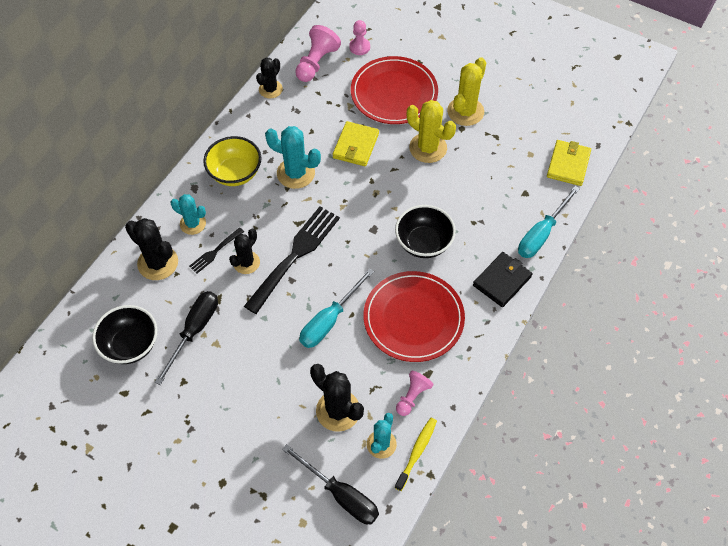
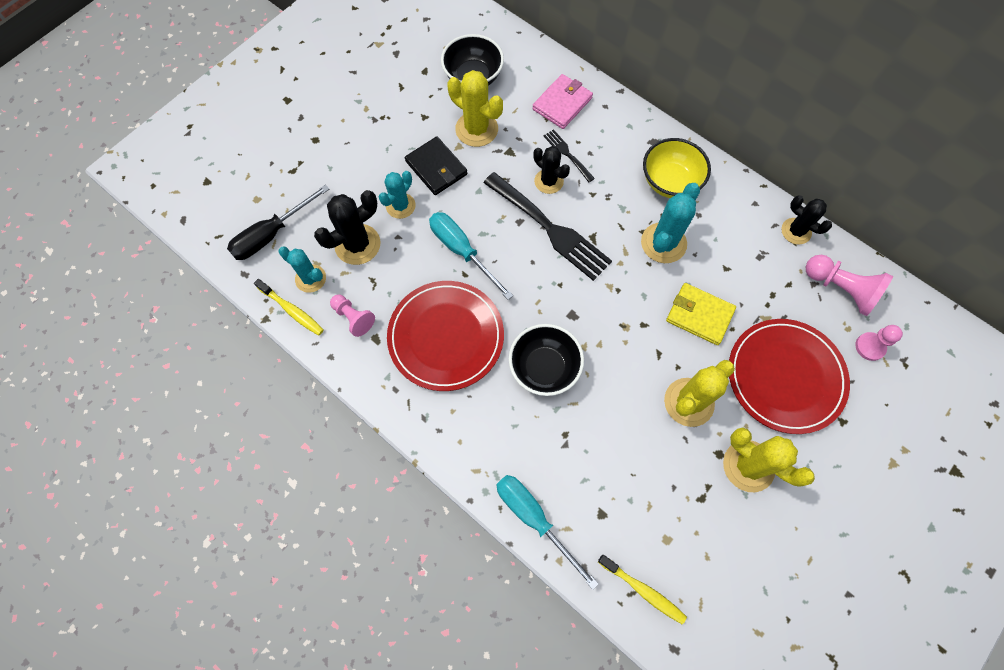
camera: 100 degrees right, 10 degrees up
black cactus [125,218,178,280] -> pink wallet [532,74,593,129]
black screwdriver [155,291,218,385] -> yellow cactus [447,70,503,147]
turquoise cactus [171,194,206,235] -> turquoise cactus moved to [379,171,415,219]
black wallet [473,252,533,307] -> black wallet moved to [405,136,468,195]
yellow wallet [547,140,591,186] -> yellow toothbrush [598,555,687,624]

